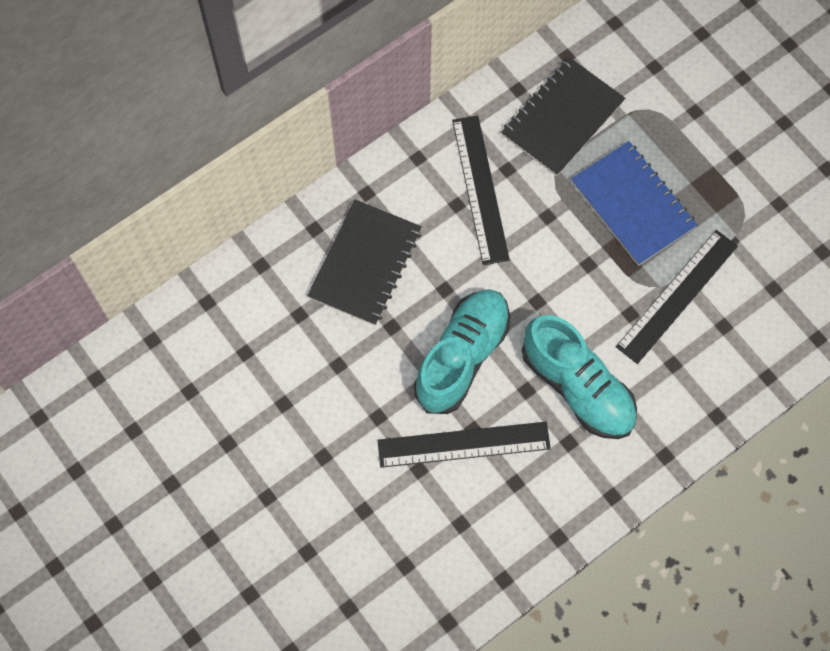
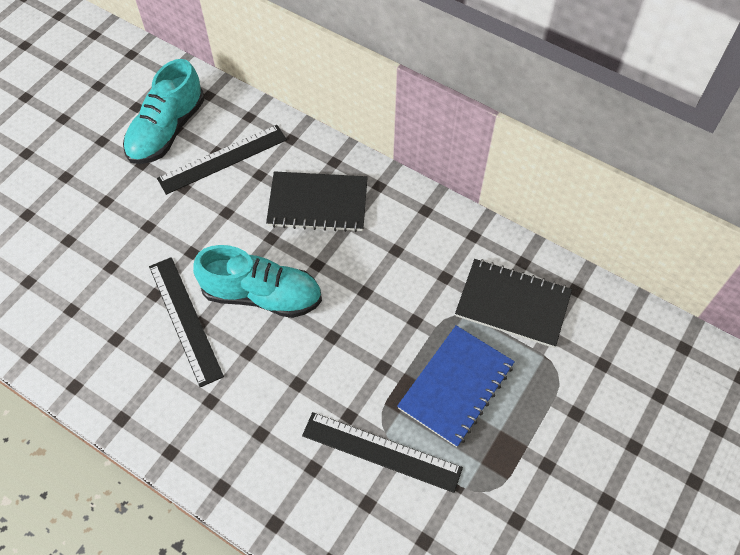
camera: 70 degrees right, 10 degrees down
black ruler [452,116,510,265] -> black ruler moved to [157,125,287,195]
turquoise shoe [522,315,637,439] -> turquoise shoe moved to [123,59,204,164]

